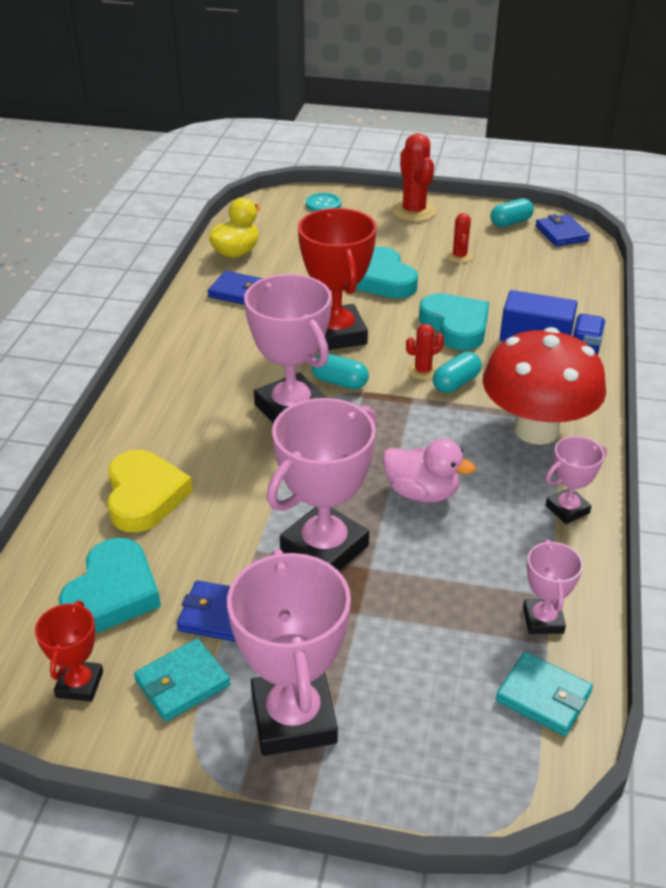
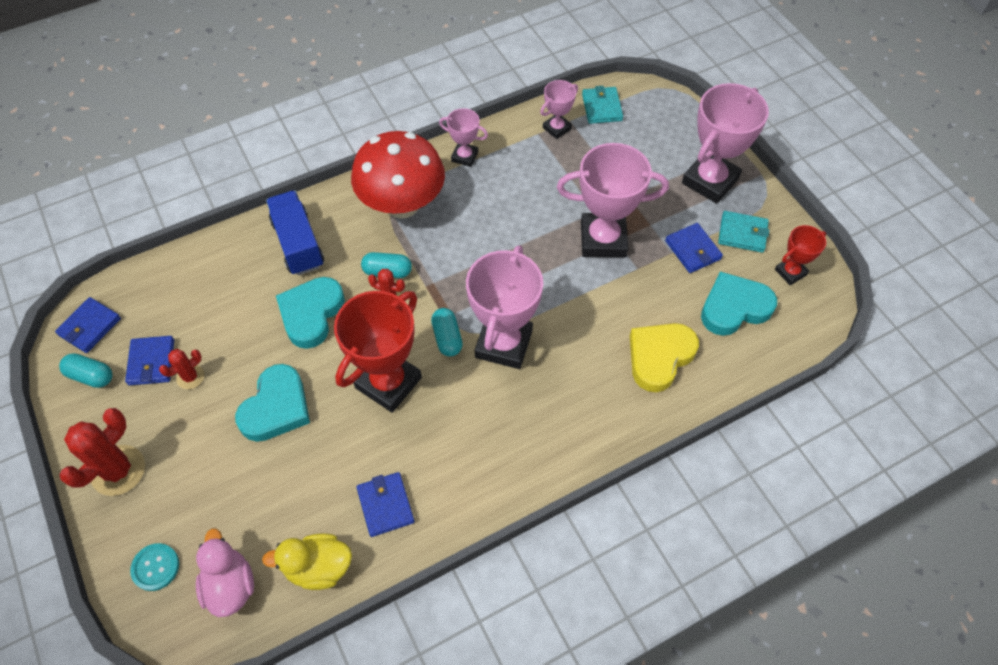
camera: 130 degrees left, 20 degrees up
pink duck [383,439,476,503] -> pink duck moved to [196,528,254,617]
none -> blue wallet [125,336,174,385]

